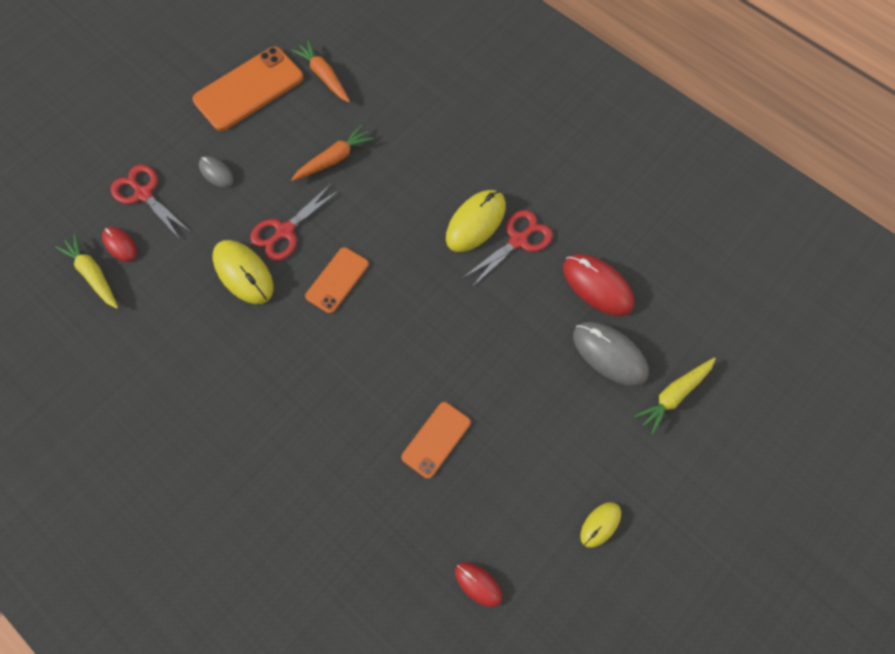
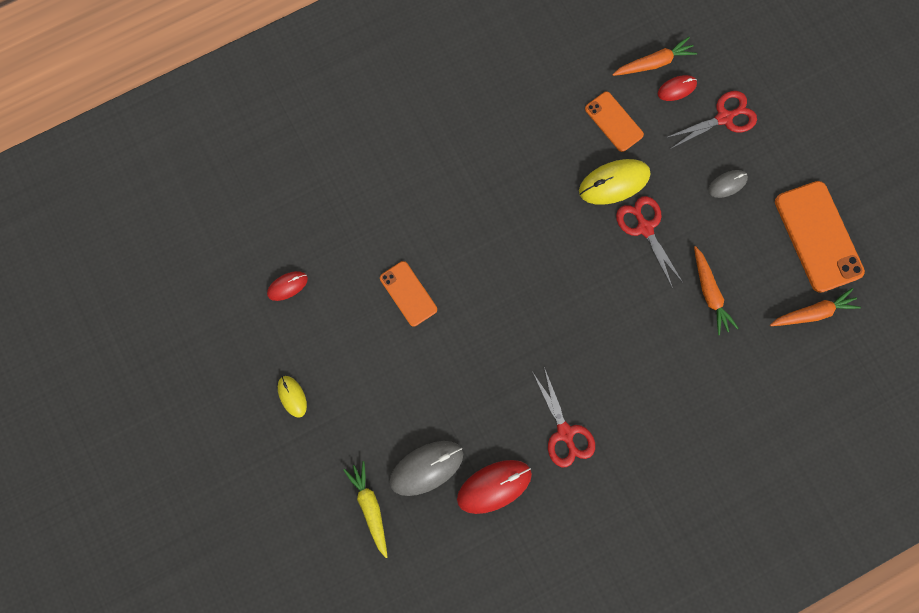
camera: 110 degrees right, 10 degrees up
yellow carrot [55,234,118,309] -> orange carrot [612,37,697,76]
orange phone [305,247,369,313] -> orange phone moved to [585,92,644,152]
yellow mouse [446,190,506,252] -> none

